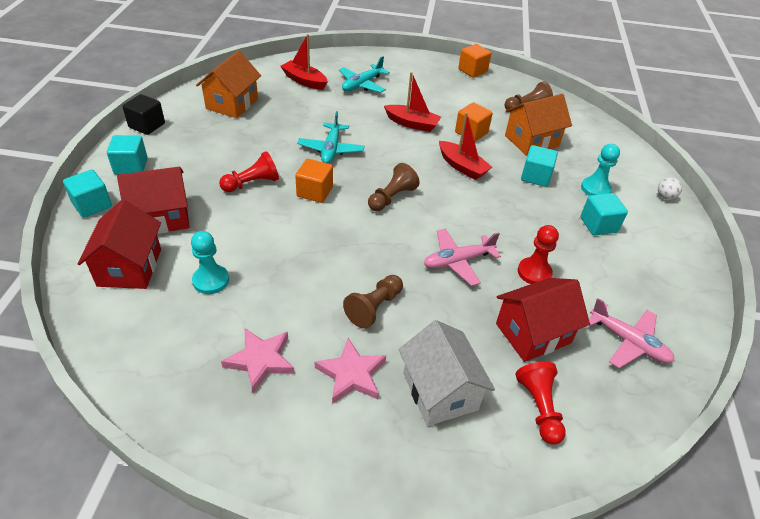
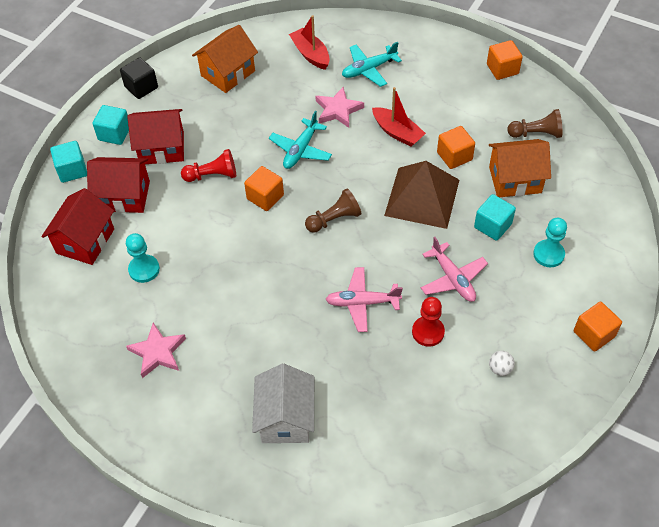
camera: 25 degrees right, 10 degrees up
pink star [315,338,386,404] -> pink star moved to [316,87,364,128]
brown pawn [343,275,403,329] -> none
red boat [439,112,492,180] -> brown pyramid [384,161,459,229]
red house [496,278,590,362] -> red house moved to [127,109,184,164]
red pawn [516,361,566,445] -> none
turquoise cube [580,193,628,236] -> none
pink plane [589,298,675,368] -> pink plane moved to [421,237,488,302]
white ball [658,177,682,200] -> white ball moved to [489,351,515,376]
none -> orange cube [574,302,622,352]

